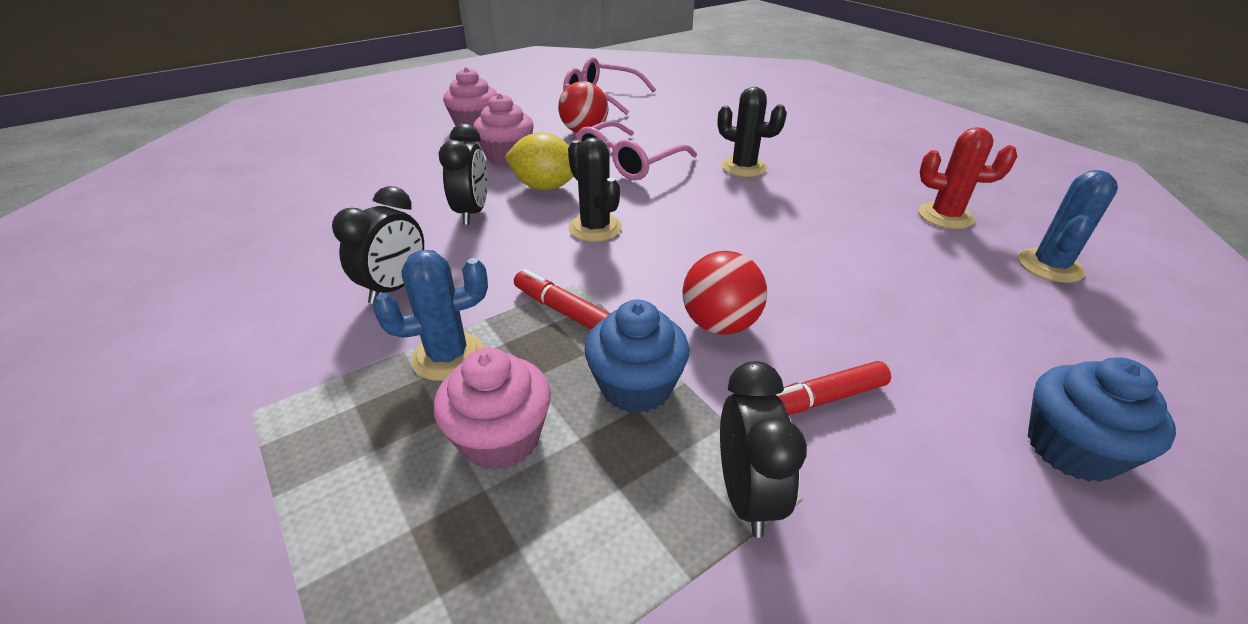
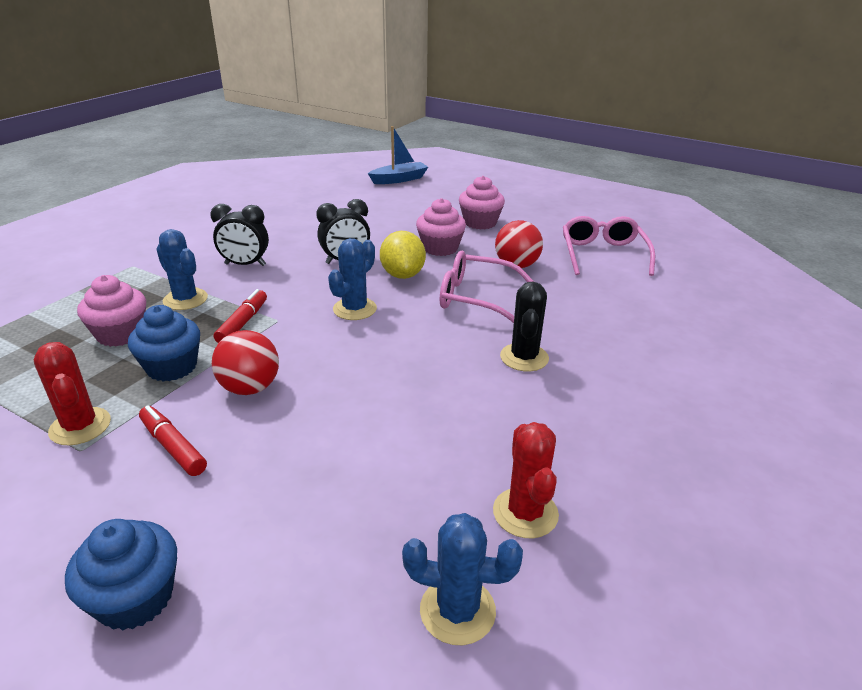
camera: 65 degrees right, 5 degrees down
black cactus [568,137,622,242] -> blue cactus [328,238,377,320]
black clock [720,361,807,538] -> red cactus [34,342,111,445]
none -> blue boat [368,126,428,184]

